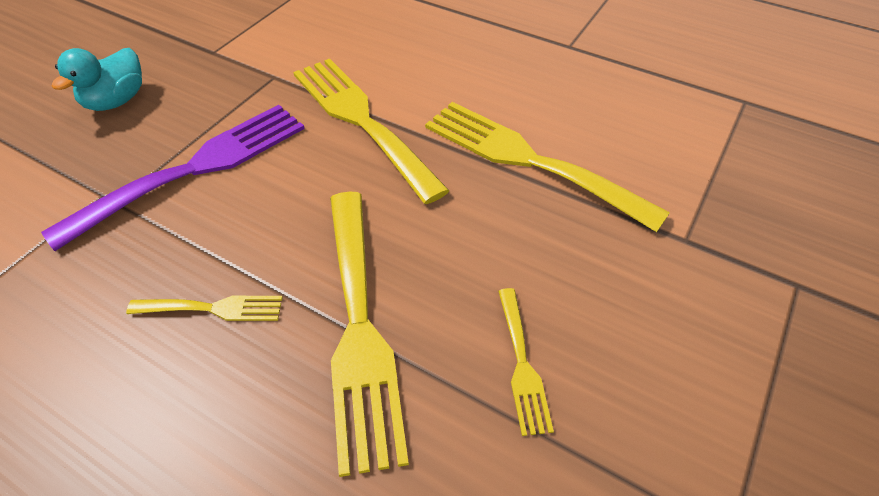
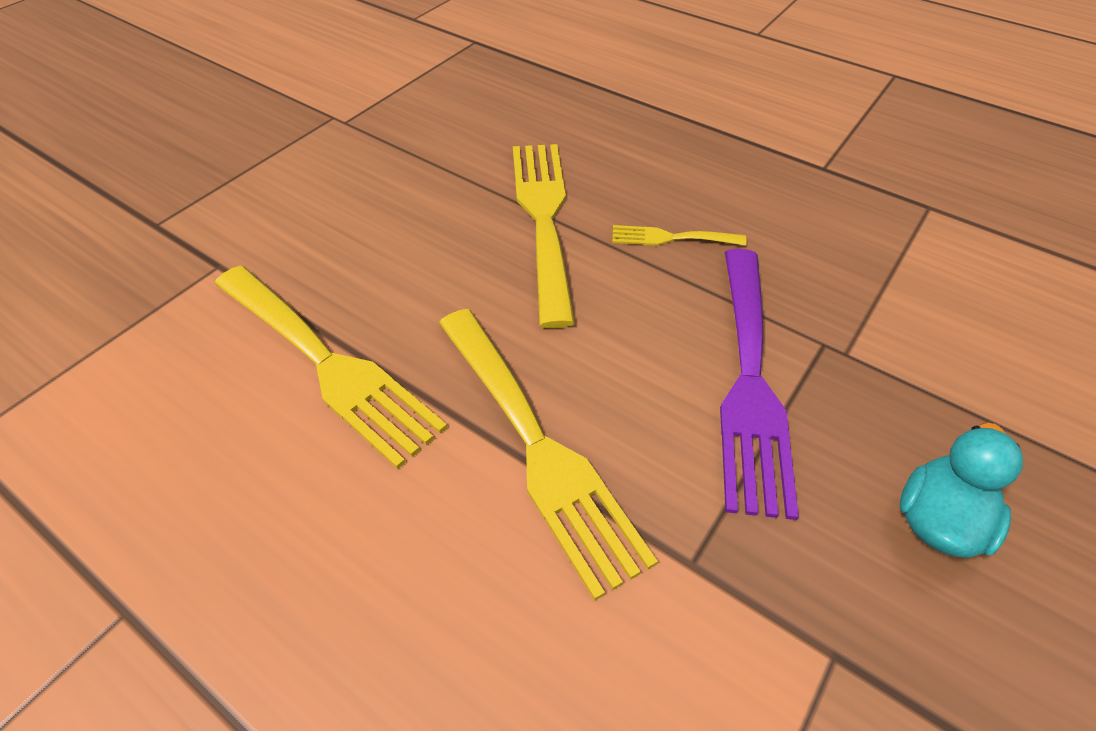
camera: 175 degrees left, 0 degrees up
purple fork [41,105,305,251] -> purple fork turned 45 degrees counterclockwise [720,249,799,520]
yellow fork [498,288,554,436] -> none

